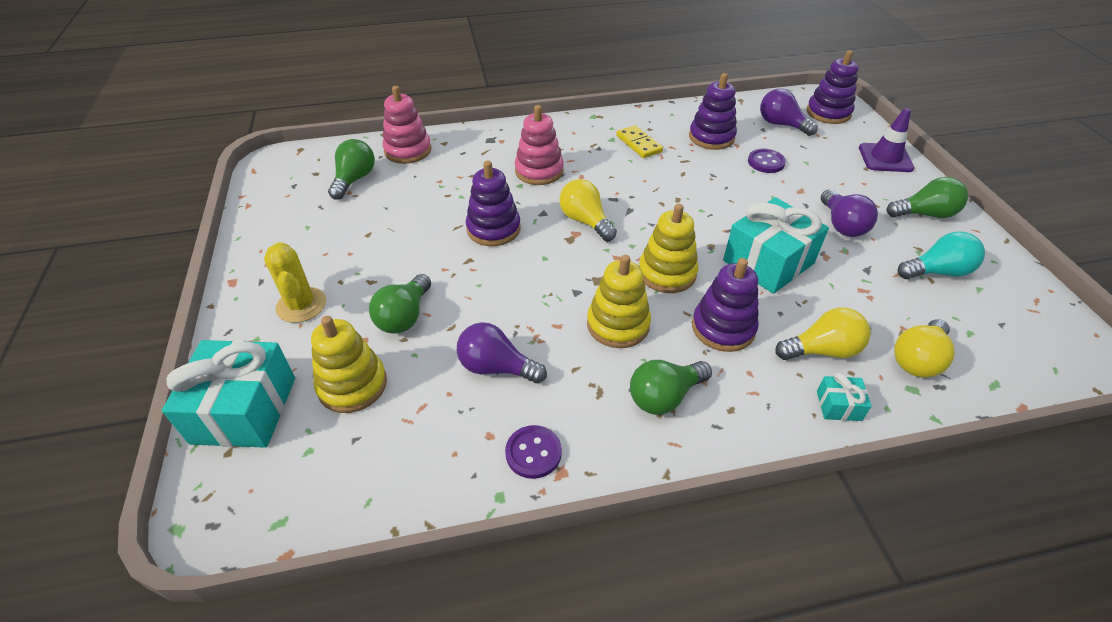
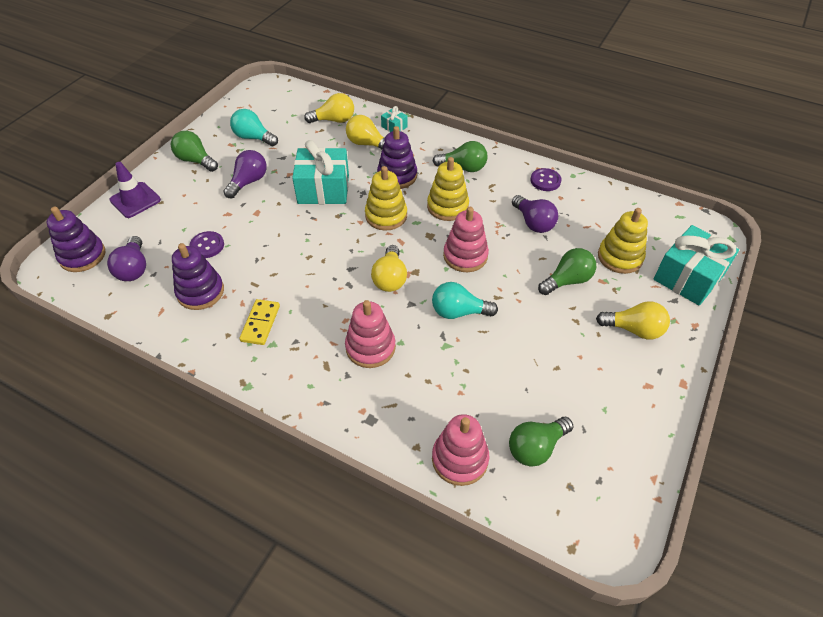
camera: 140 degrees left, 5 degrees up
yellow cactus [264,242,326,323] -> yellow light bulb [596,301,670,339]
purple stacking toy [466,161,521,246] -> turquoise light bulb [432,282,498,319]
none -> pink stacking toy [443,207,489,272]

